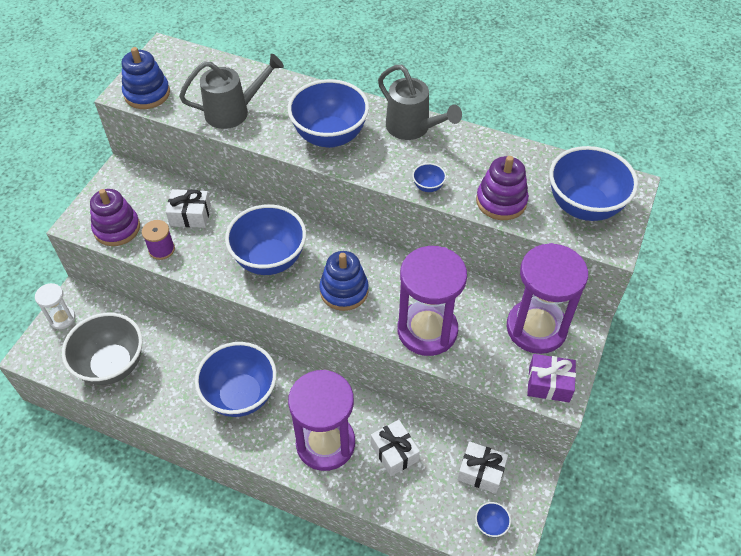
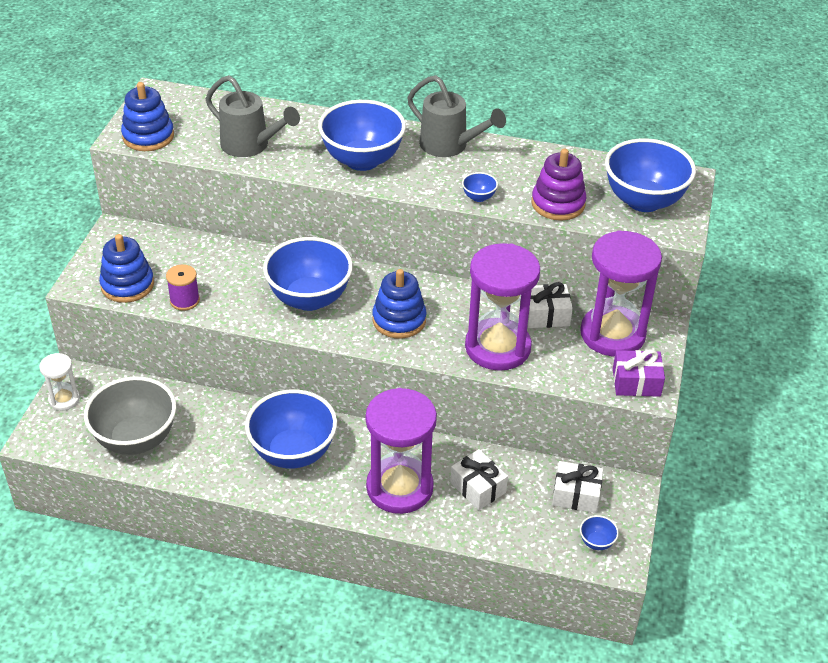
camera: 10 degrees left, 10 degrees down
purple stacking toy [90,189,140,246] -> blue stacking toy [99,234,154,303]
white gift [166,189,211,228] -> white gift moved to [528,282,573,328]
grey watering can [179,54,284,129] -> grey watering can turned 60 degrees clockwise [206,75,300,157]

